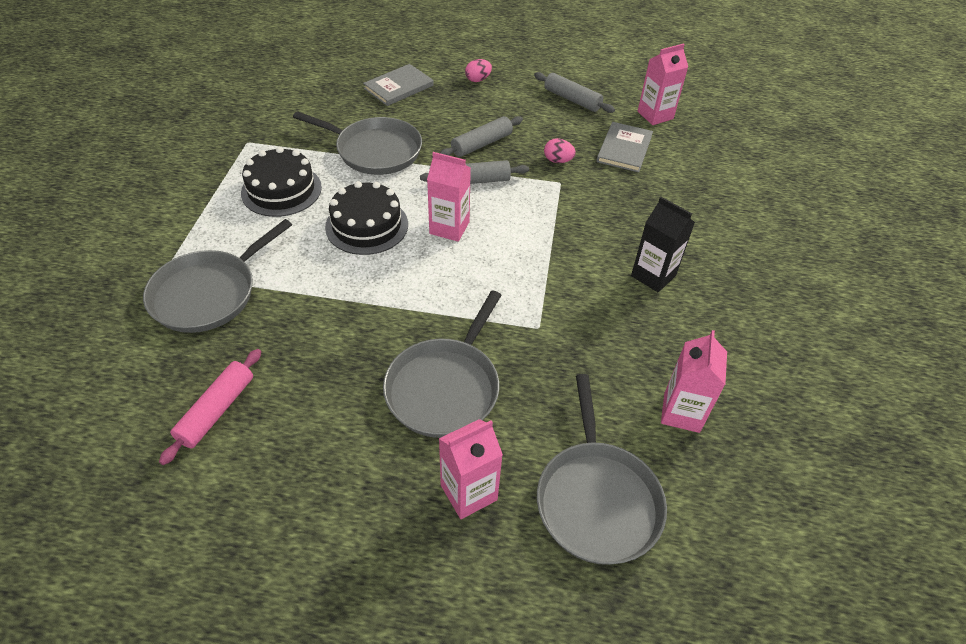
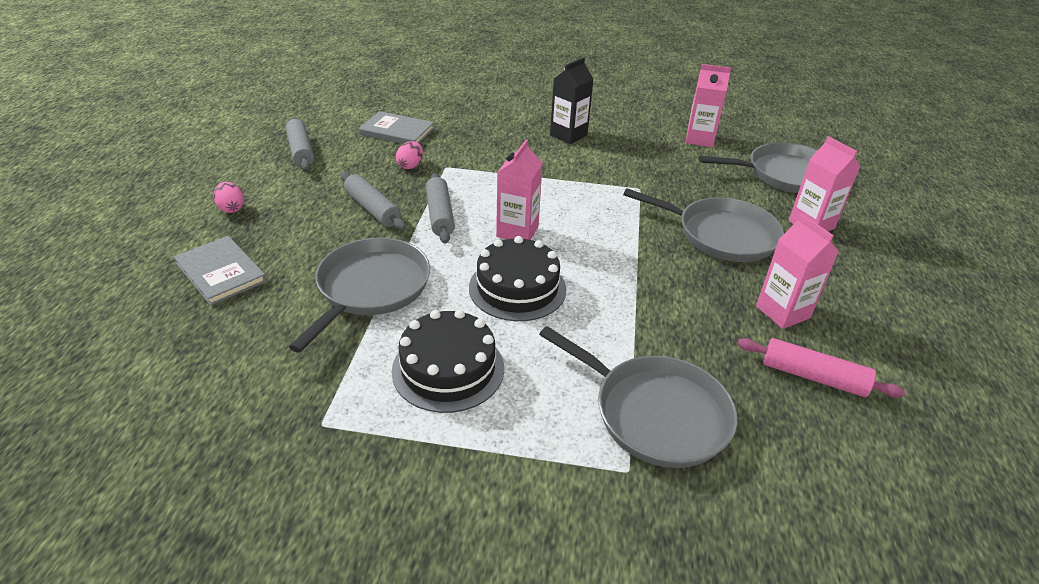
camera: 90 degrees left, 10 degrees down
grey rolling pin [534,72,615,113] -> grey rolling pin turned 60 degrees counterclockwise [286,117,314,170]
pink carton [638,43,688,125] -> pink carton moved to [756,214,839,329]

